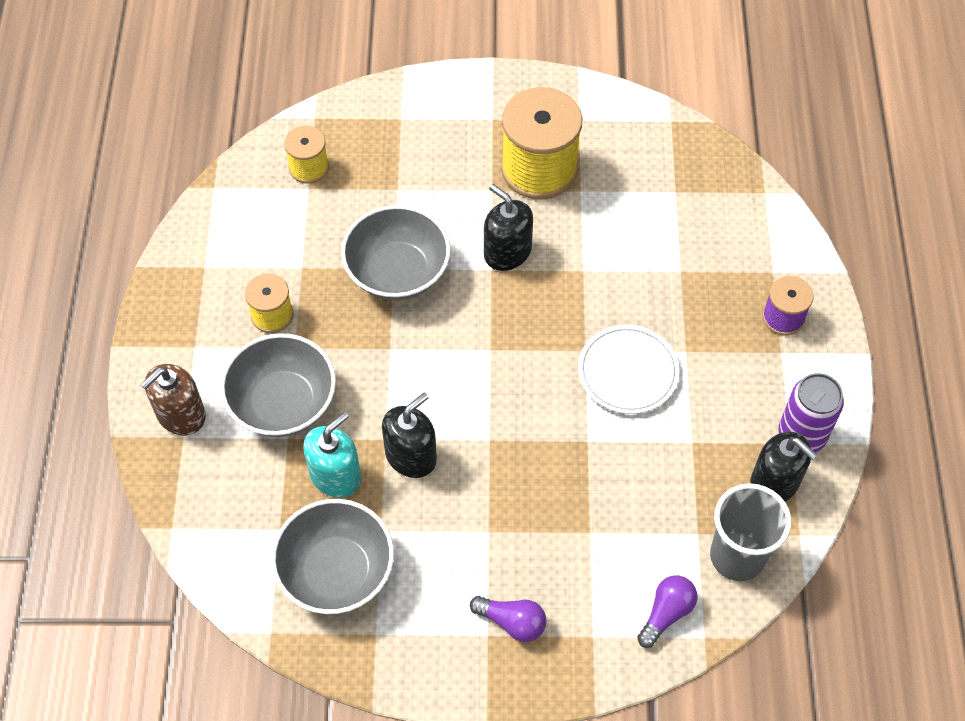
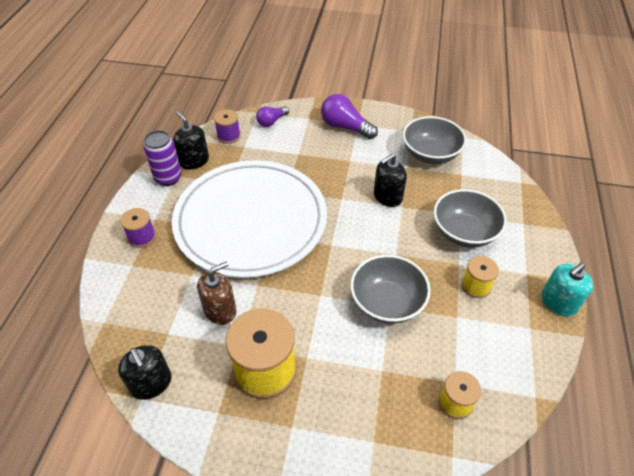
camera: 170 degrees left, 10 degrees down
brown soap dispenser [140,364,206,436] -> brown soap dispenser moved to [197,261,237,325]
turquoise soap dispenser [303,412,361,498] -> turquoise soap dispenser moved to [542,262,593,316]
purple light bulb [470,596,546,642] -> purple light bulb [321,94,378,139], size x1.61
black soap dispenser [484,184,533,271] -> black soap dispenser moved to [118,345,171,400]
white plate [578,325,679,414] -> white plate [172,160,327,278], size x2.45
grey cup [710,483,792,581] -> purple spool [214,109,241,144]

